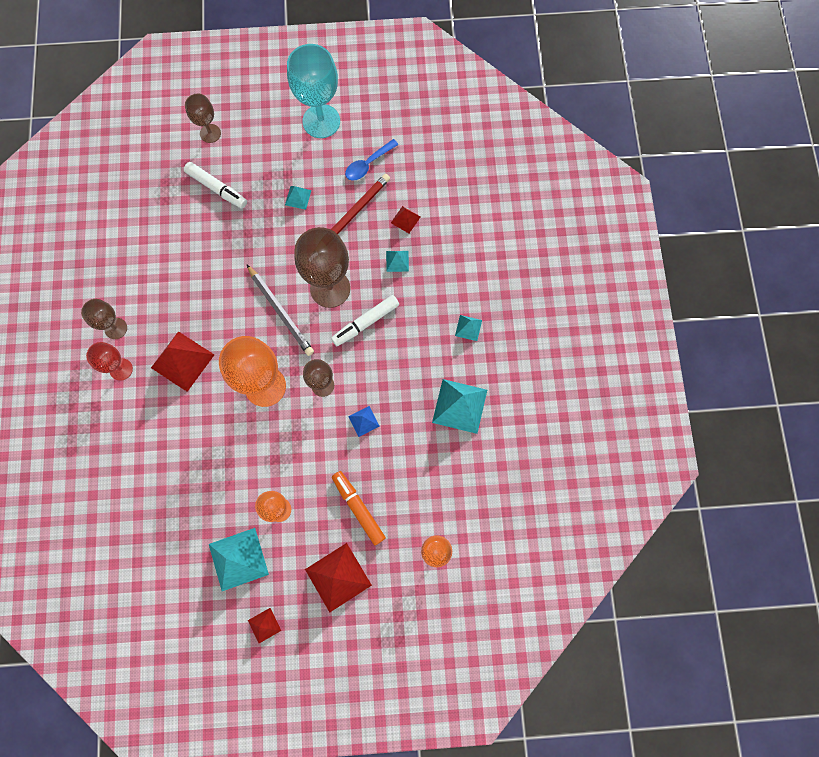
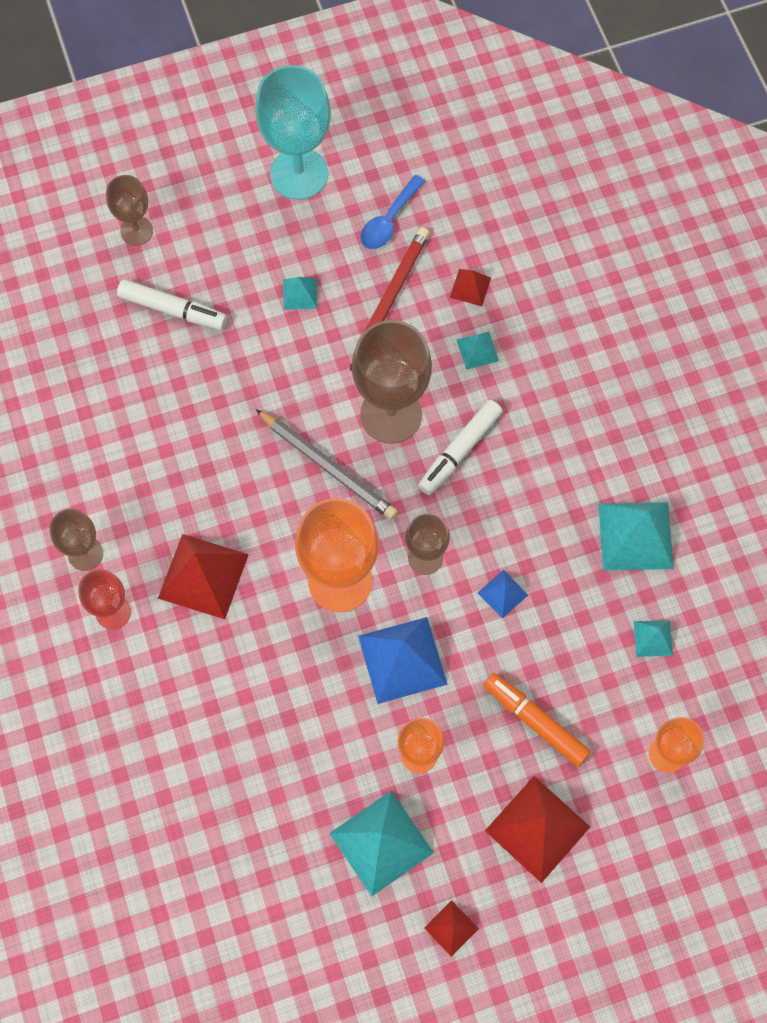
camera: 15 degrees left, 5 degrees down
turquoise pyramid [455,315,482,341] -> turquoise pyramid moved to [634,620,673,657]
none -> blue pyramid [358,617,448,704]

